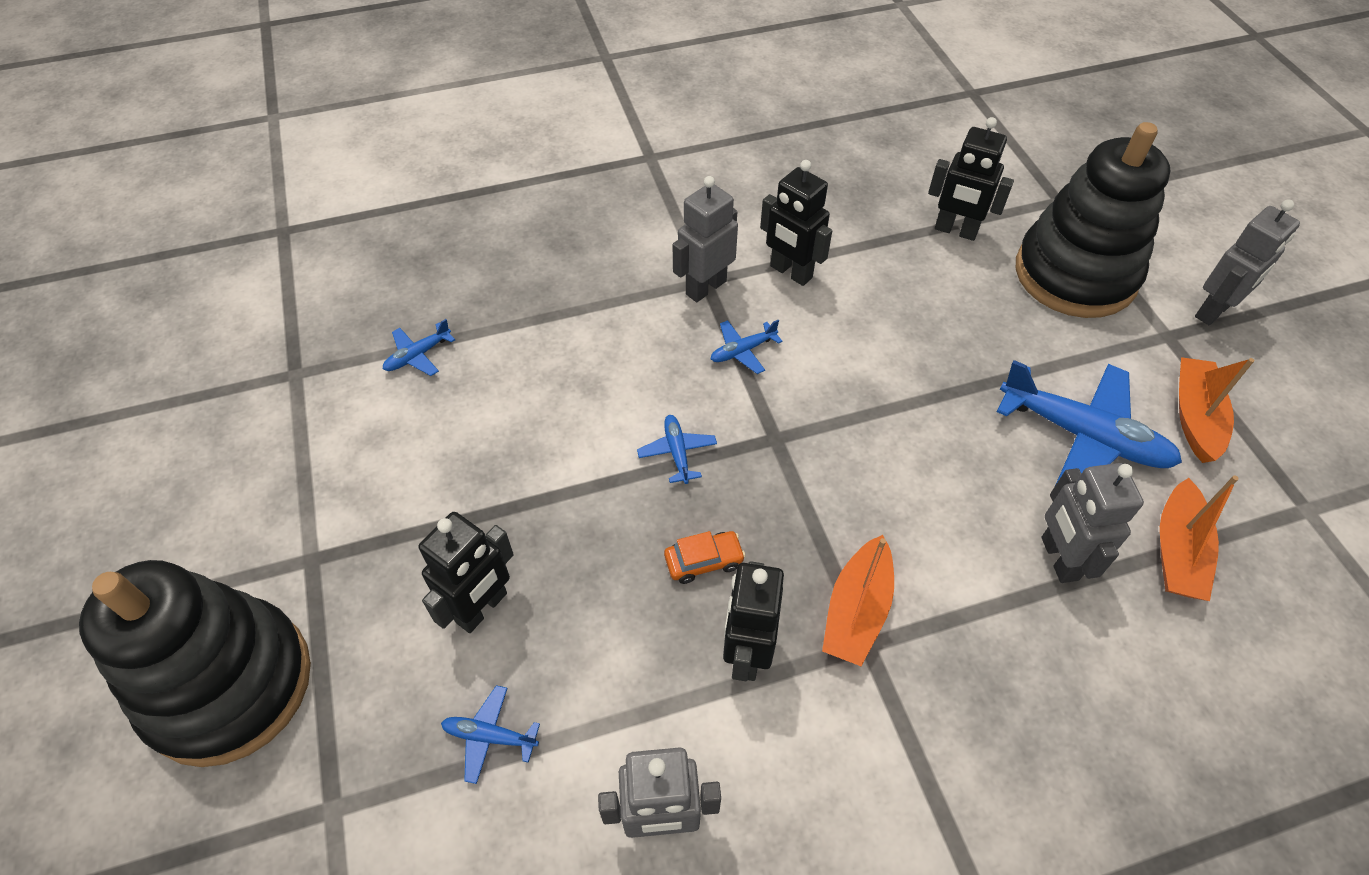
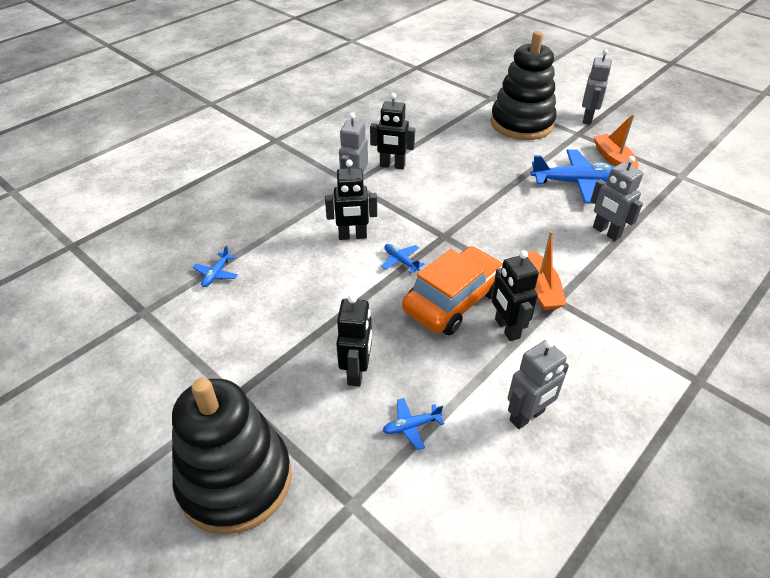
camera: 30 degrees left, 10 degrees down
orange car [664,531,745,584] -> orange car [402,246,503,335], size x2.50
blue plane [711,320,783,374] -> none
black robot [928,117,1014,241] -> black robot moved to [325,159,377,240]
orange boat [1160,475,1239,601] -> none

